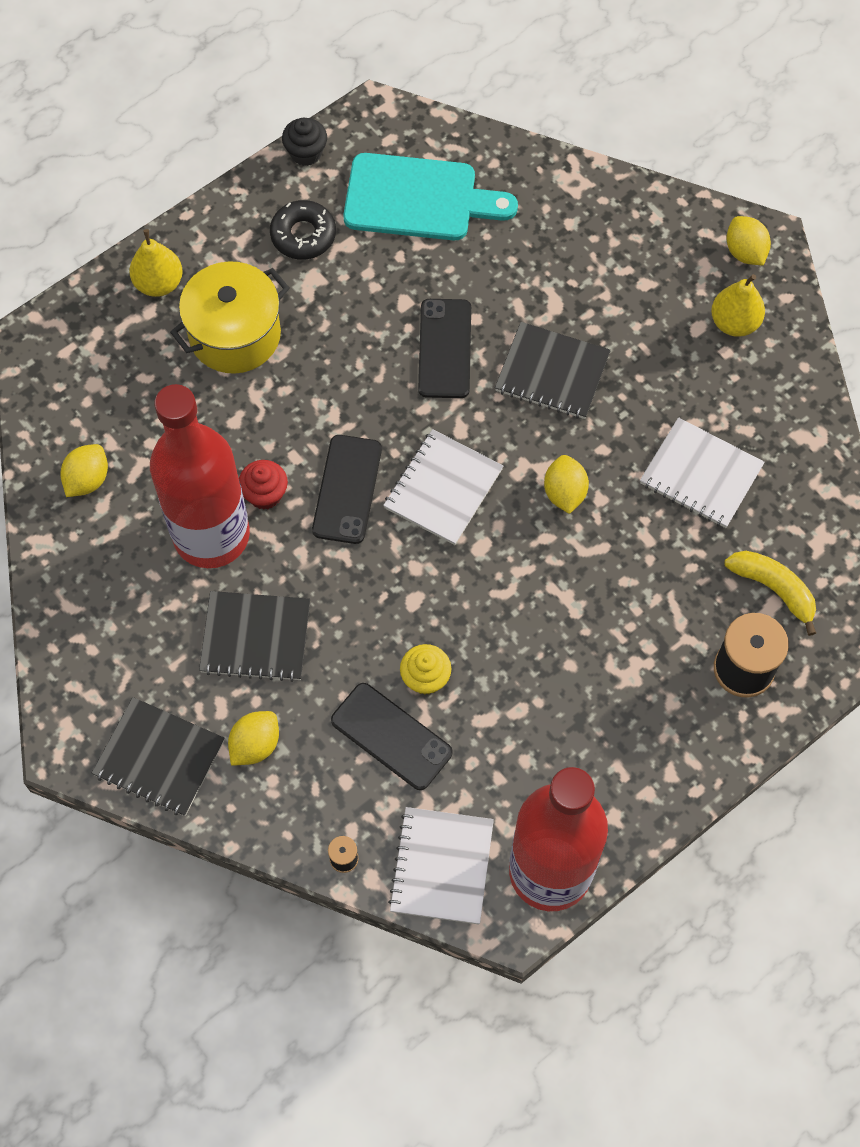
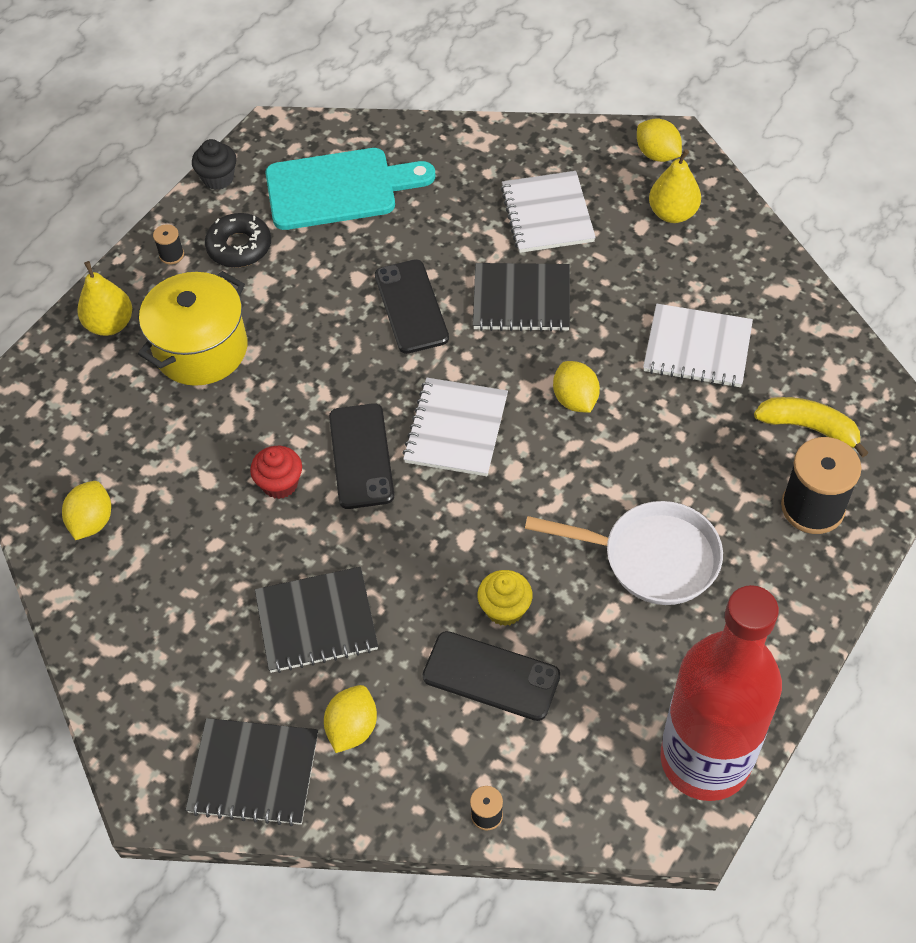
camera: 15 degrees left, 10 degrees down
red bottle [150,384,250,568] -> none
white notebook [388,807,494,924] -> white notebook moved to [501,171,596,253]
none -> black spool [153,224,184,264]
none -> white pan [525,501,723,605]

